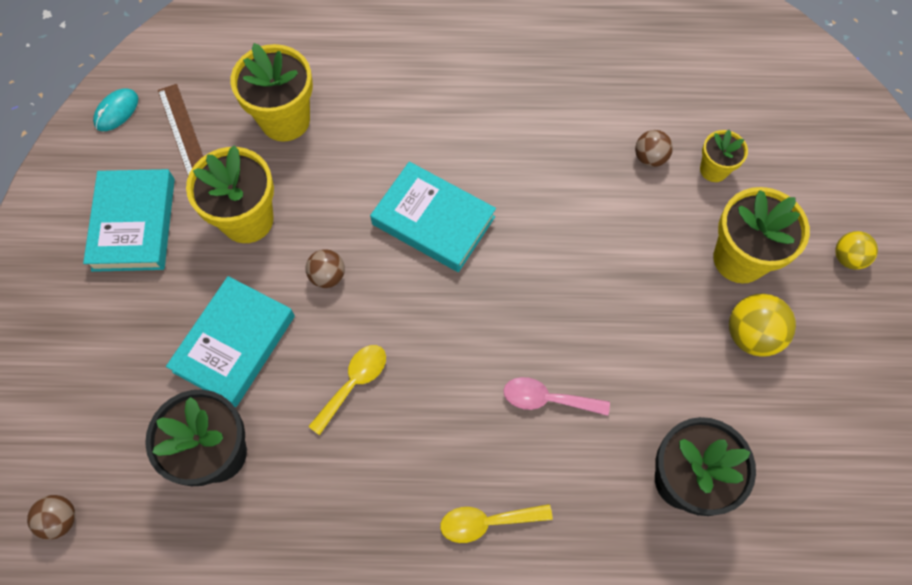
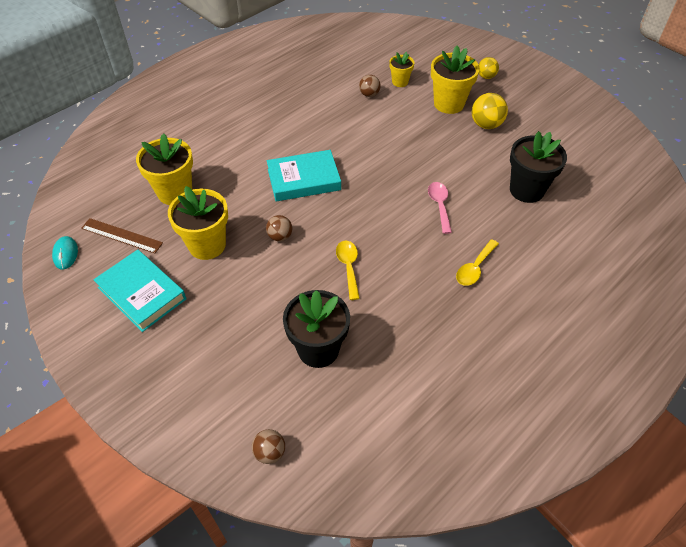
camera: 45 degrees left, 15 degrees down
turquoise book [166,276,295,407] -> none
pink spoon [504,377,610,416] -> pink spoon turned 120 degrees clockwise [428,182,452,234]

